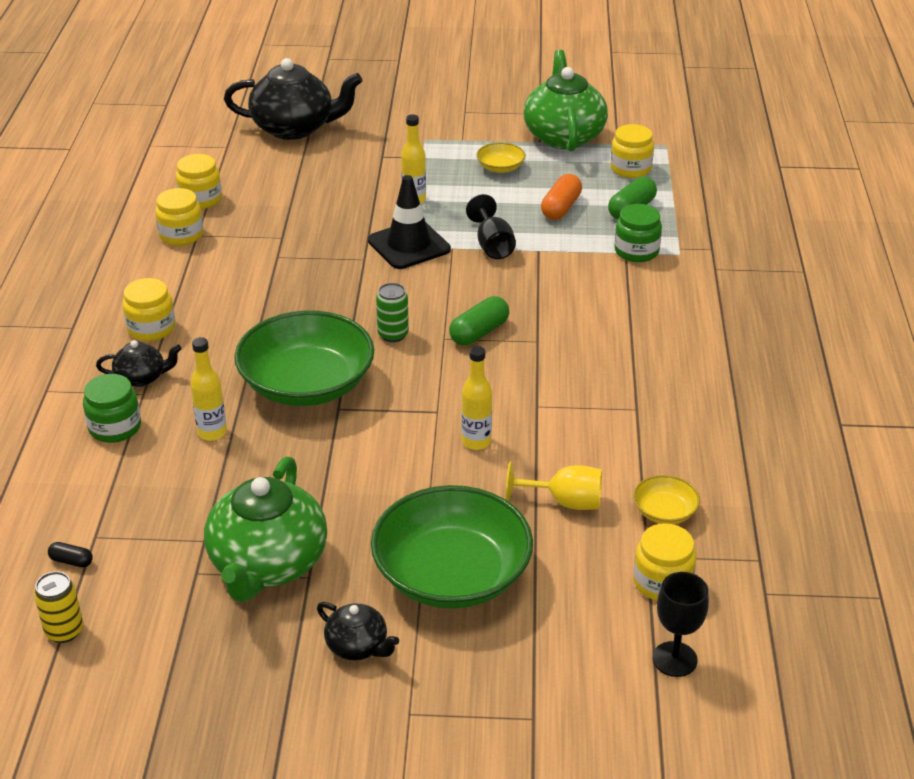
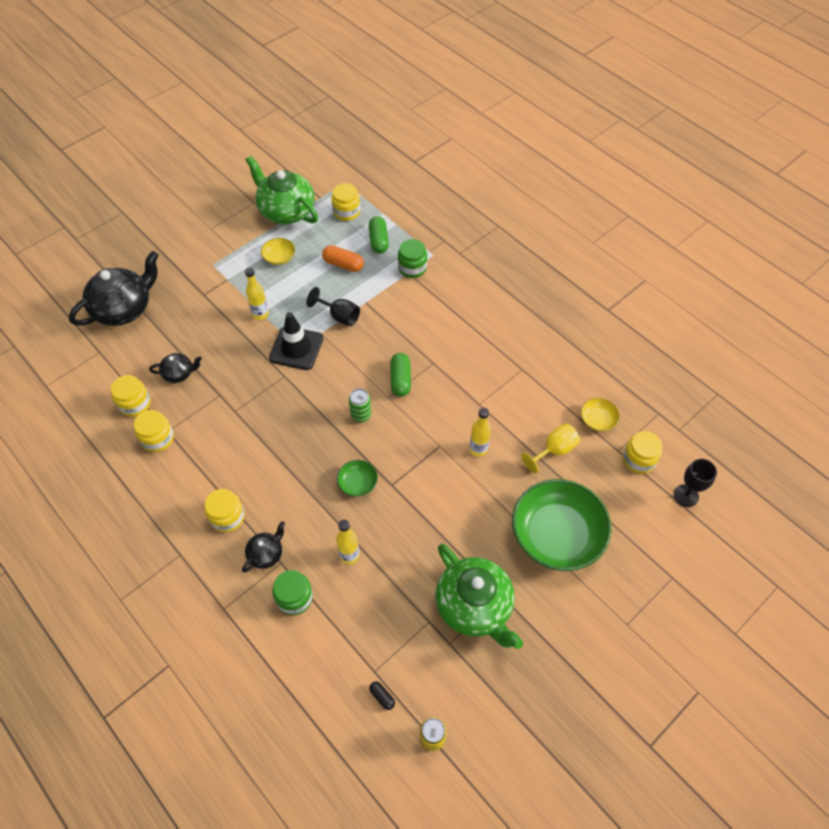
camera: 45 degrees left, 20 degrees up
black capsule [48,542,93,567] -> black capsule turned 75 degrees clockwise [369,681,395,710]
green bowl [234,311,375,406] -> green bowl [337,460,378,497], size x0.44
black teapot [317,602,399,660] -> black teapot moved to [149,353,202,383]
orange capsule [541,174,582,220] -> orange capsule turned 45 degrees counterclockwise [322,245,364,272]

